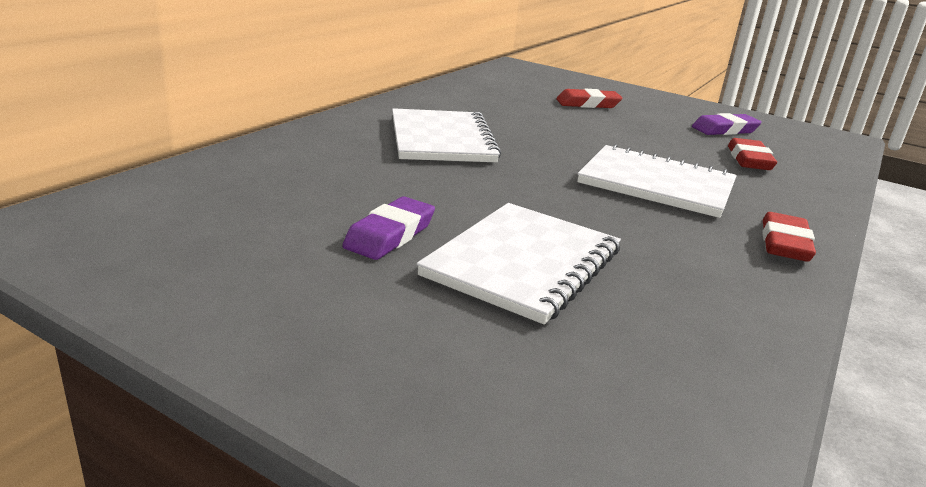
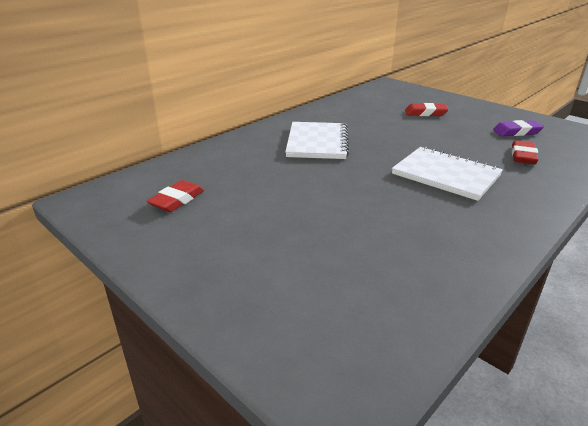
camera: 15 degrees right, 5 degrees up
purple eraser [342,197,435,260] -> none
white notebook [417,203,621,325] -> none
red eraser [762,212,816,262] -> red eraser moved to [147,180,204,212]

